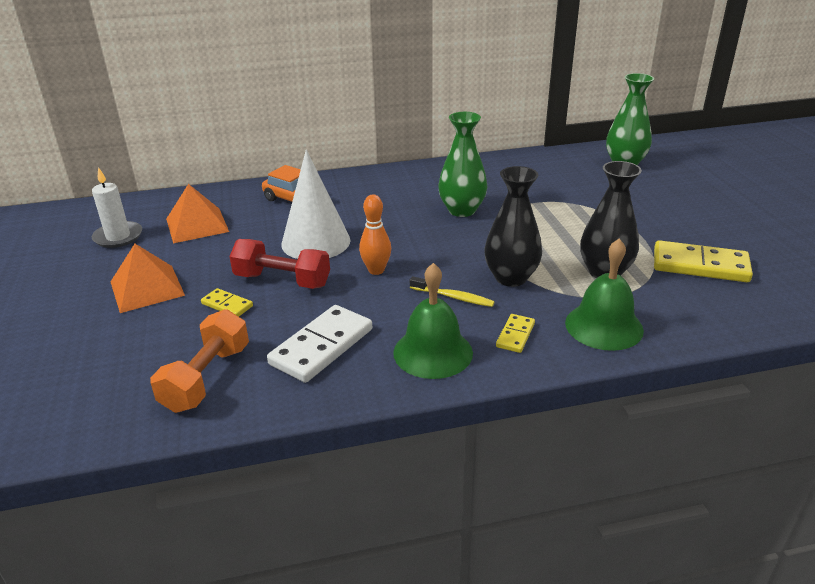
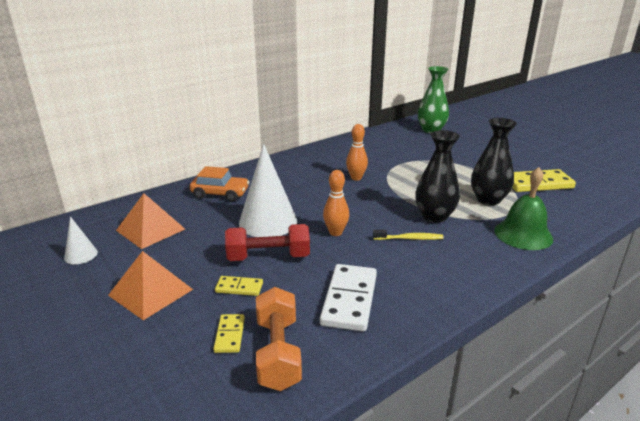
camera: 25 degrees left, 5 degrees down
white candle [92,167,142,248] -> white cone [64,216,98,264]
green bell [393,263,473,379] -> none
green vase [438,112,487,217] -> orange bowling pin [346,124,368,181]
yellow domino [496,314,535,353] -> yellow domino moved to [213,314,245,353]

